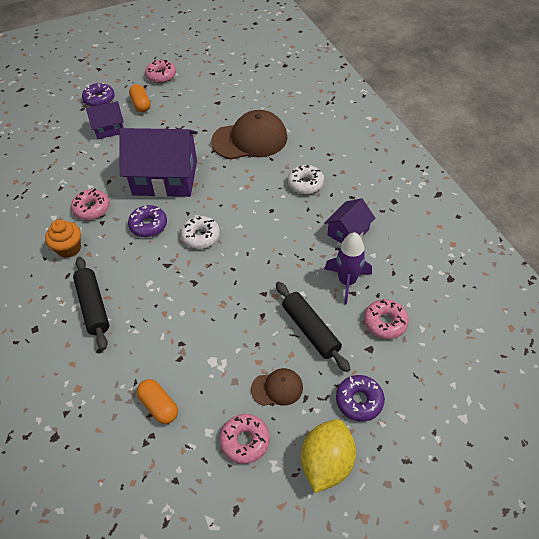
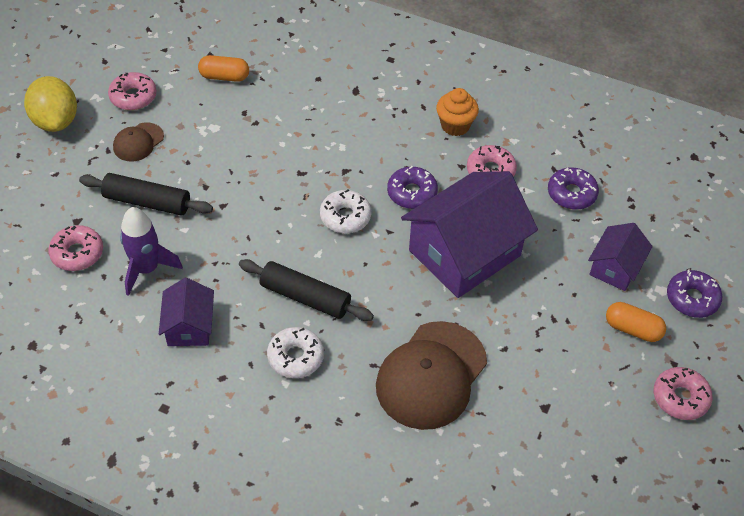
camera: 135 degrees right, 0 degrees up
black rolling pin [73,257,109,350] -> black rolling pin moved to [239,259,374,321]
purple donut [336,375,385,422] -> purple donut moved to [548,167,599,210]

